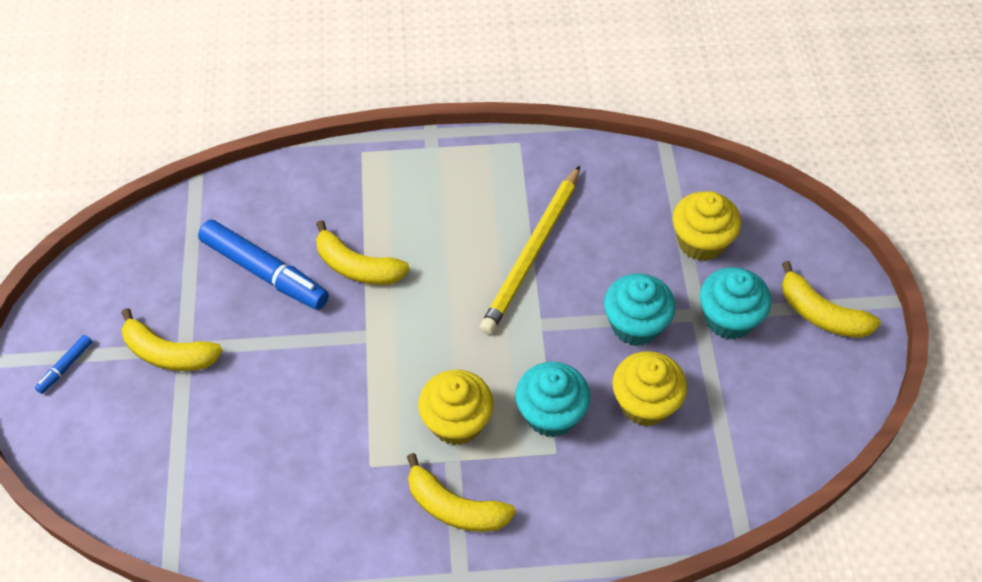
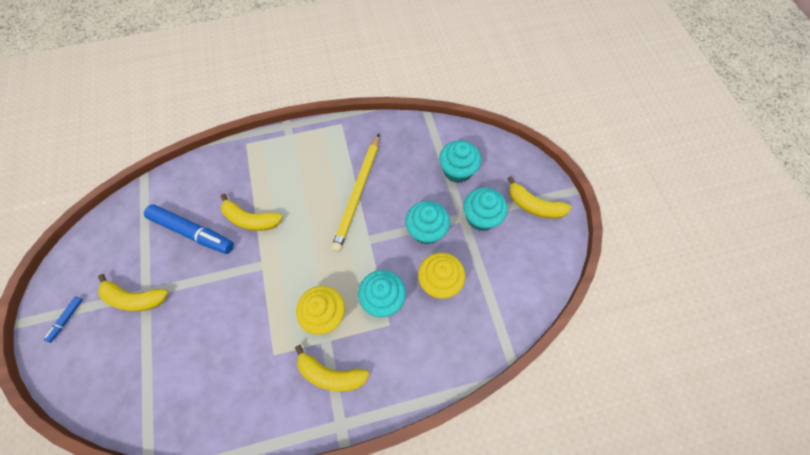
camera: 10 degrees left, 10 degrees up
yellow cupcake [672,191,741,261] -> turquoise cupcake [439,141,481,183]

